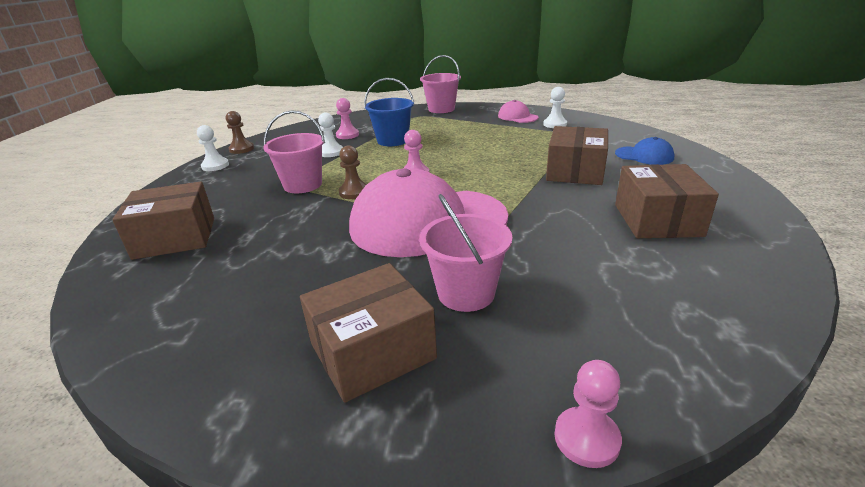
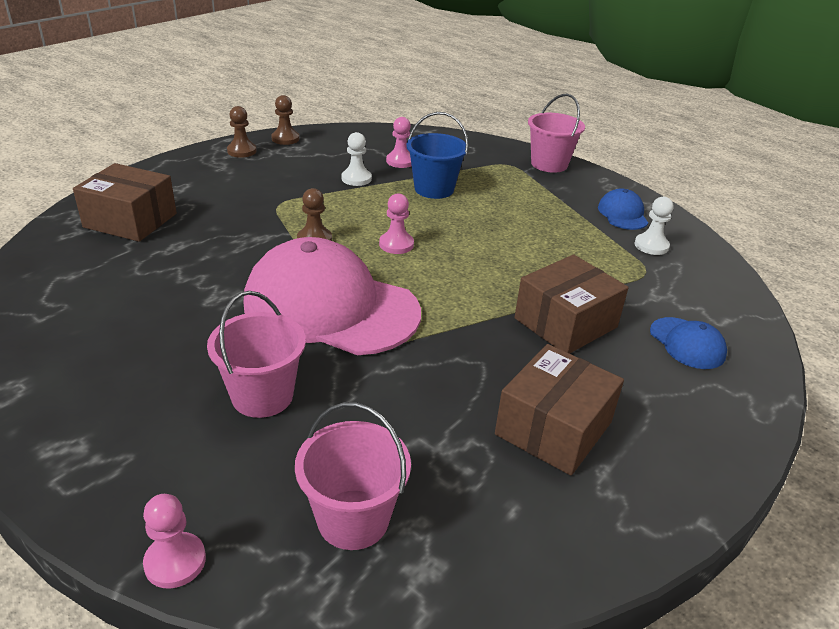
camera: 30 degrees right, 5 degrees up
white pawn [197,125,229,171] -> brown pawn [227,106,257,158]
pink bucket [263,110,325,193] -> pink bucket moved to [295,402,411,550]
brown box [300,263,437,403] -> none
pink cap [498,100,538,123] -> blue cap [598,188,648,230]

